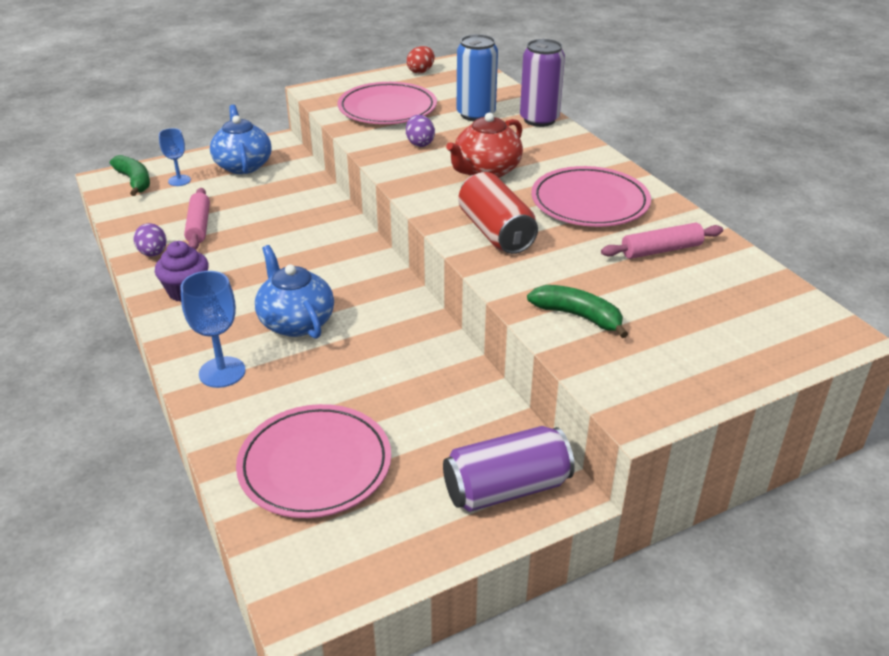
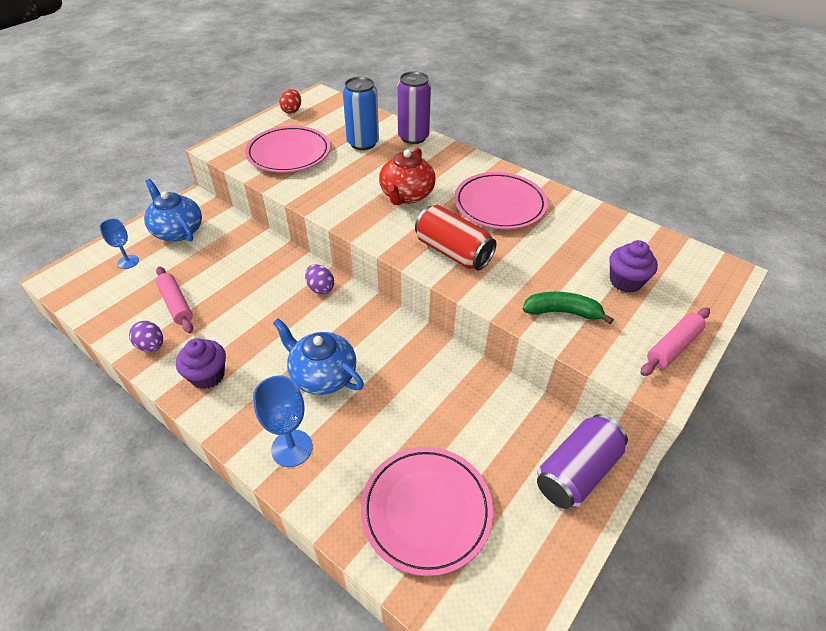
camera: 25 degrees left, 10 degrees up
green banana [110,155,150,196] -> none
purple egg [406,115,435,147] -> purple egg moved to [305,264,334,295]
pink rolling pin [601,223,723,259] -> pink rolling pin moved to [640,308,710,376]
none -> purple cupcake [609,240,658,293]

